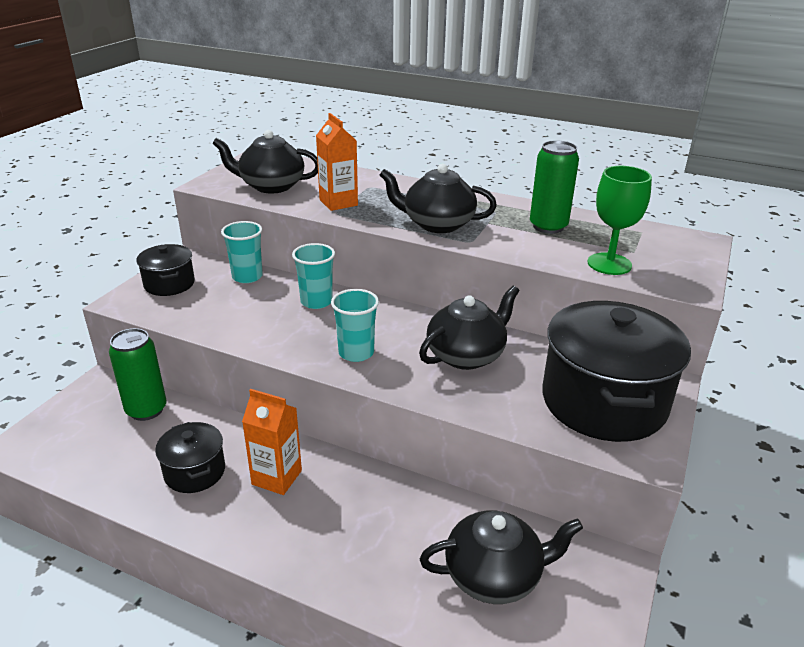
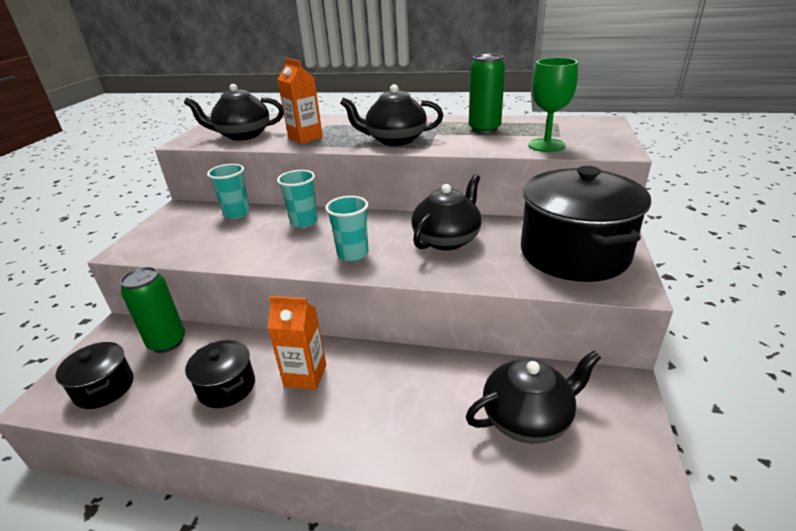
camera: 10 degrees left, 0 degrees up
black pot [136,244,195,296] -> black pot moved to [56,342,134,409]

